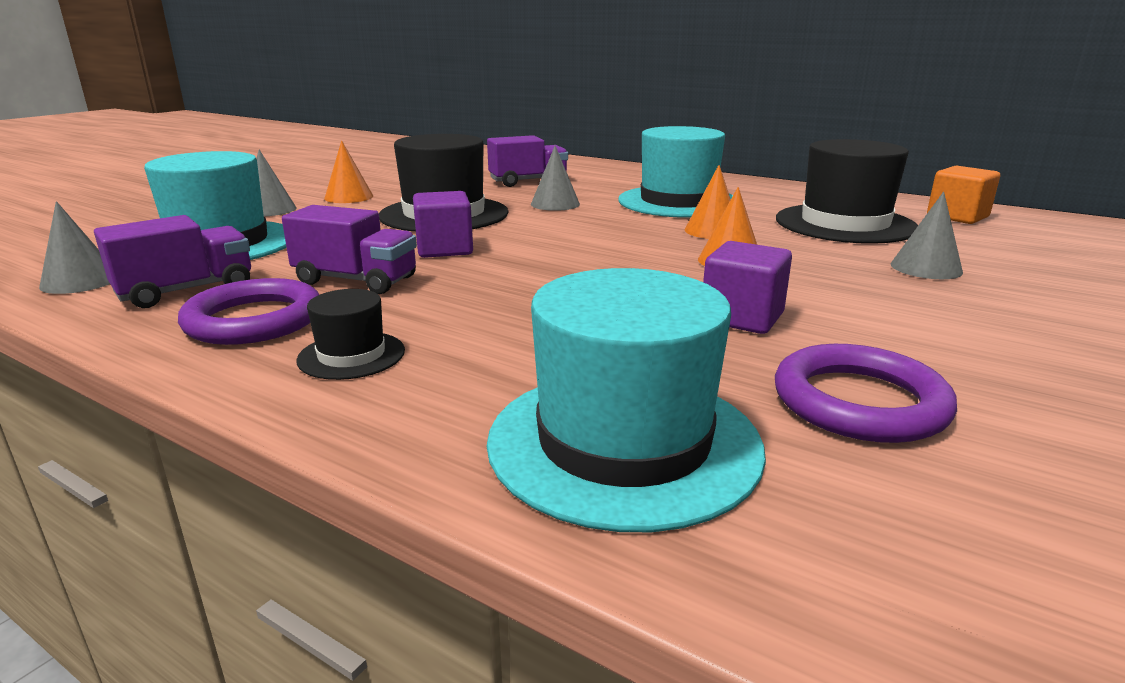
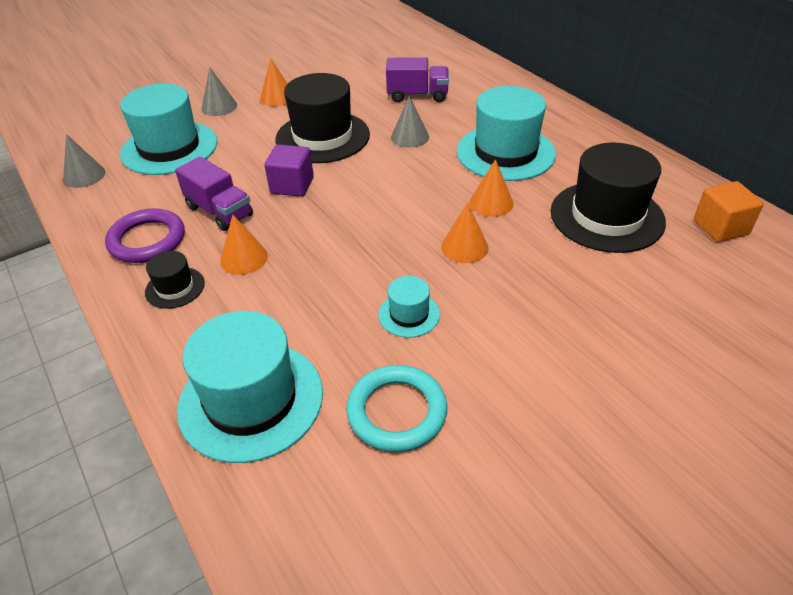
camera: 25 degrees right, 20 degrees up
purple truck [94,215,251,308] -> none
purple cube [703,241,792,334] -> turquoise hat [378,276,440,338]
purple ring [775,344,957,443] -> turquoise ring [346,365,447,452]
grey cone [891,192,963,279] -> none
none -> orange cone [220,215,268,275]

